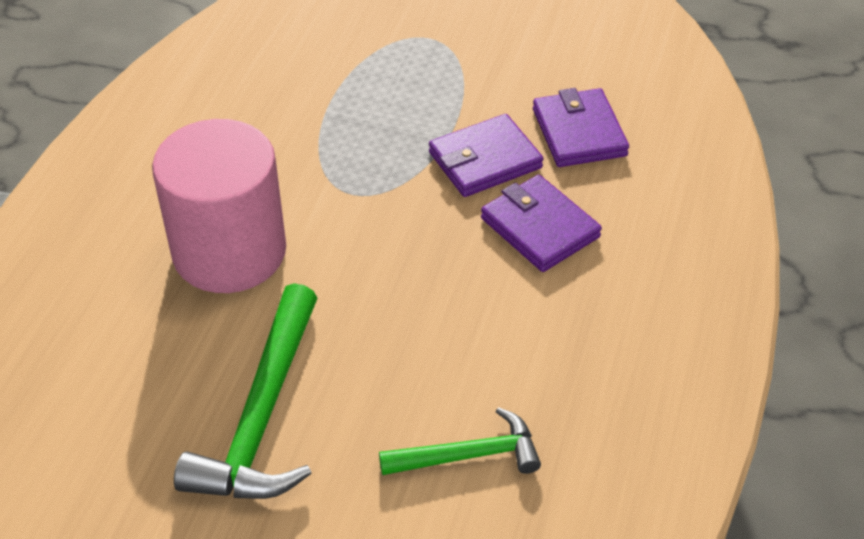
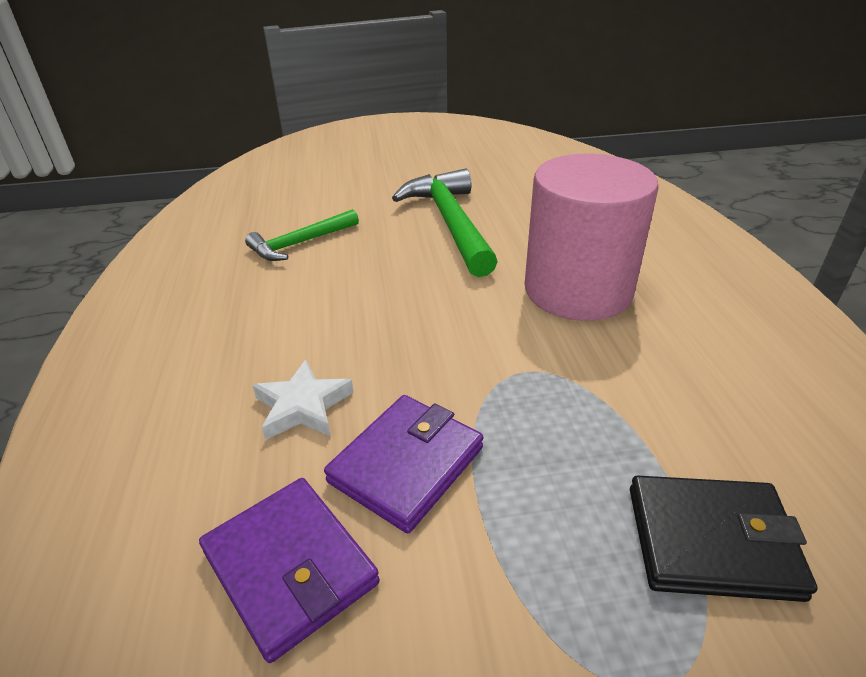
camera: 155 degrees right, 10 degrees down
purple wallet [481,175,602,272] -> white star [252,360,354,440]
none -> black wallet [630,475,818,602]

